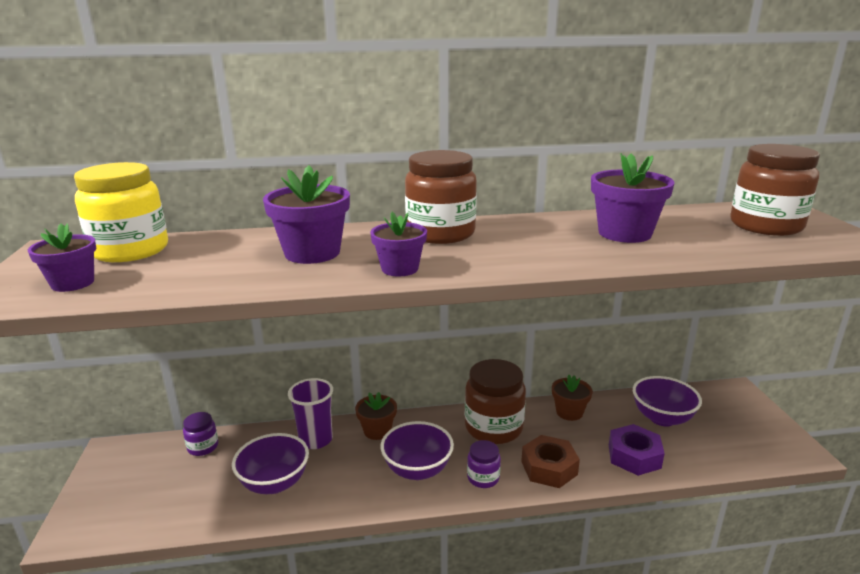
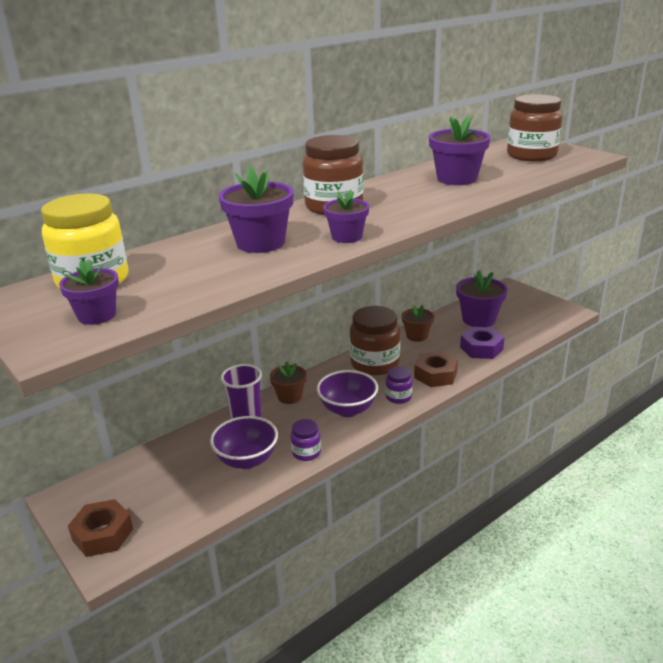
camera: 30 degrees left, 5 degrees up
purple jar [183,412,218,456] -> purple jar moved to [291,419,321,461]
purple bowl [633,376,702,427] -> purple flower pot [456,270,508,327]
none -> brown nut [68,499,133,557]

